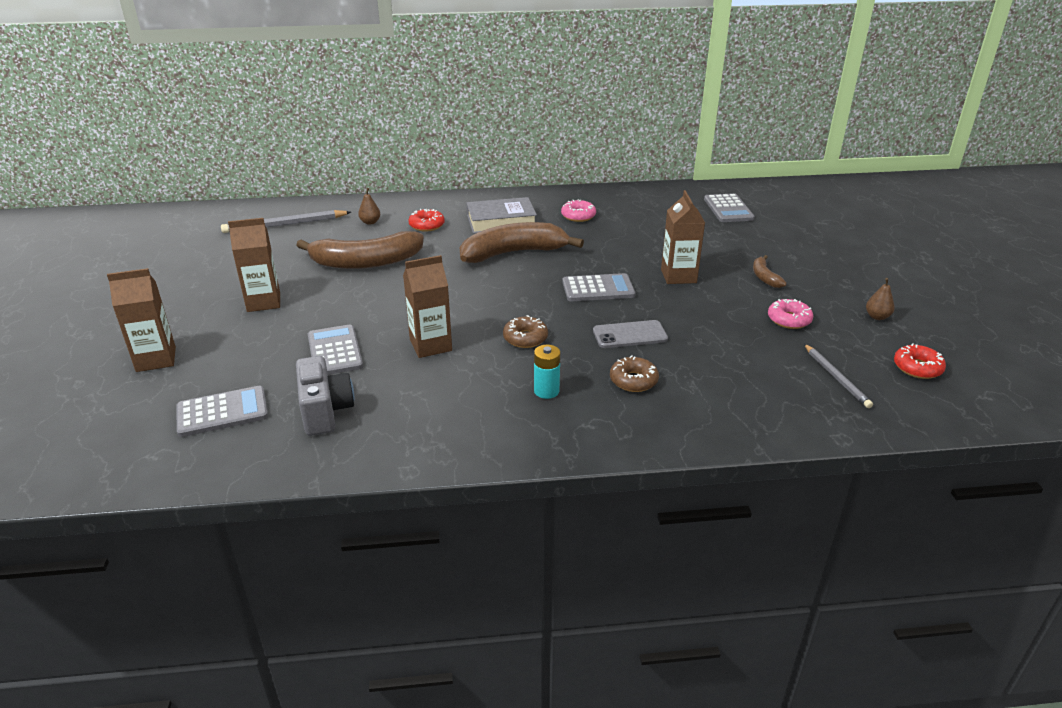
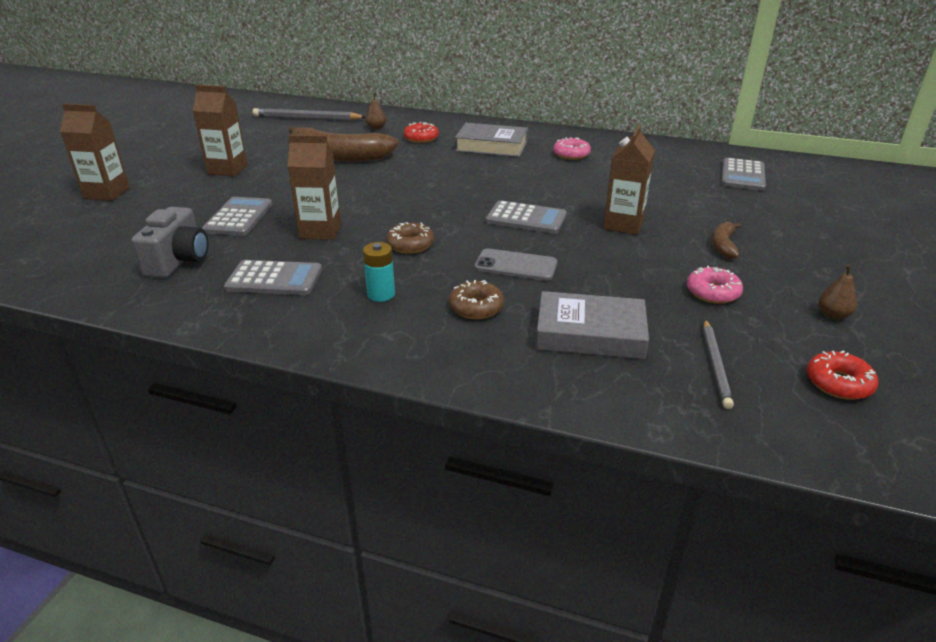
camera: 25 degrees right, 0 degrees up
grey calculator [177,386,268,437] -> grey calculator moved to [224,260,322,295]
brown banana [460,222,584,263] -> none
none -> grey book [536,291,649,359]

